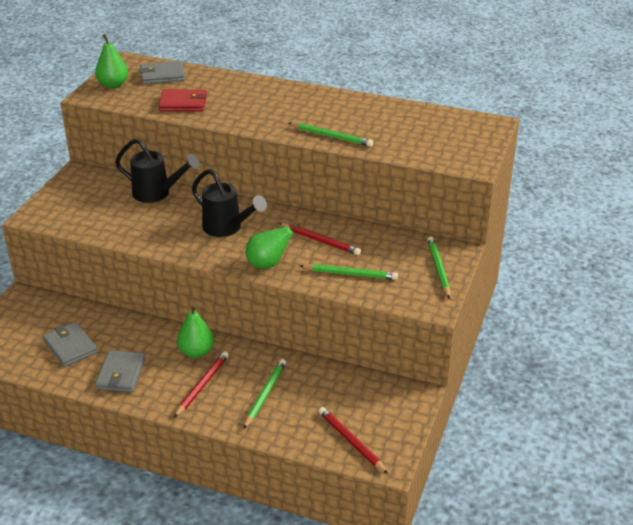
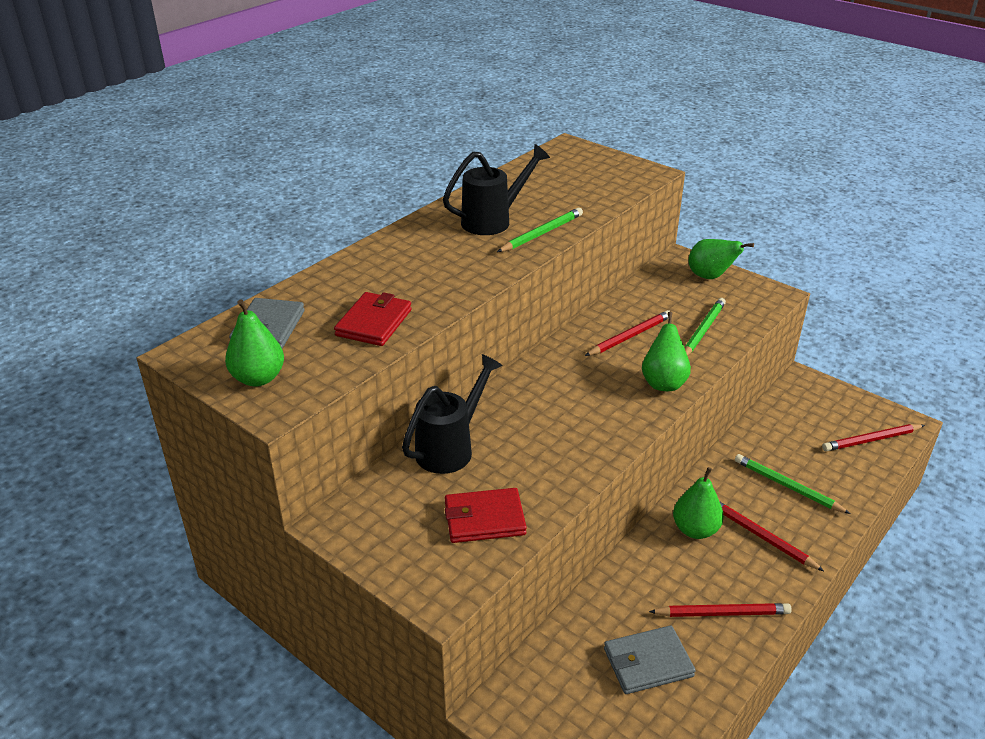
camera: 70 degrees left, 0 degrees up
grey wallet [95,350,146,392] -> red pencil [649,603,792,617]
black watering can [192,169,267,237] -> black watering can moved to [443,144,550,235]
green pencil [427,236,450,299] -> green pear [689,239,754,279]
none -> red wallet [445,488,527,543]

